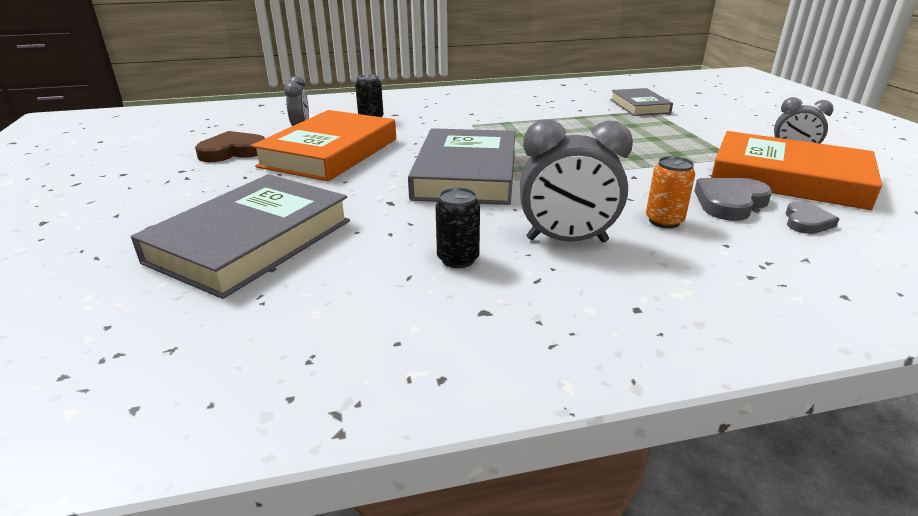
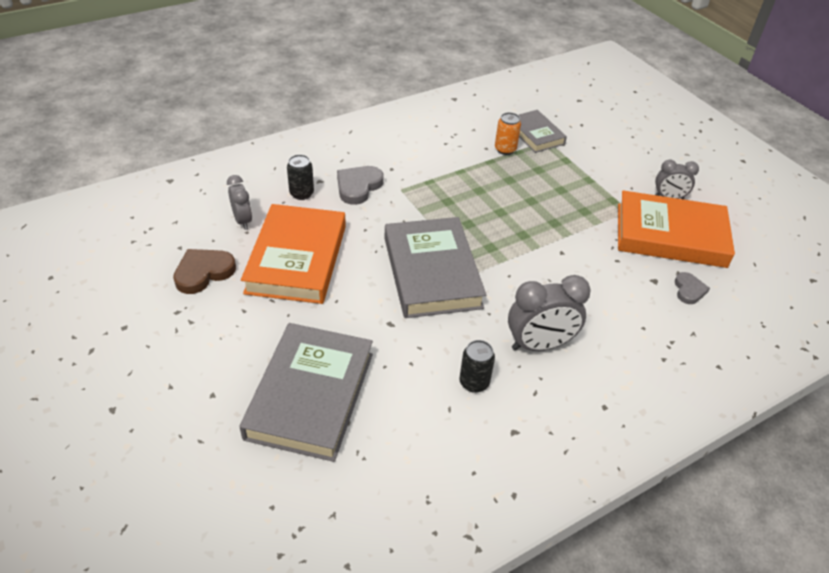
camera: 20 degrees left, 15 degrees up
orange can [646,156,695,228] -> orange can moved to [495,112,521,155]
grey heart [694,178,772,221] -> grey heart moved to [337,166,384,205]

